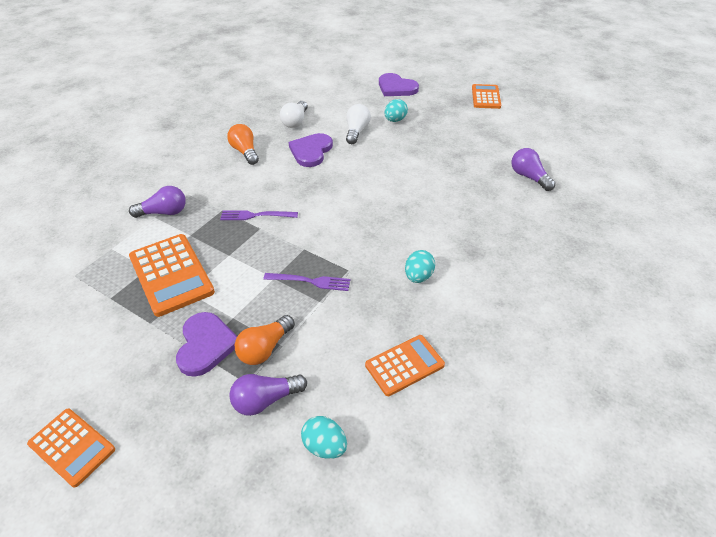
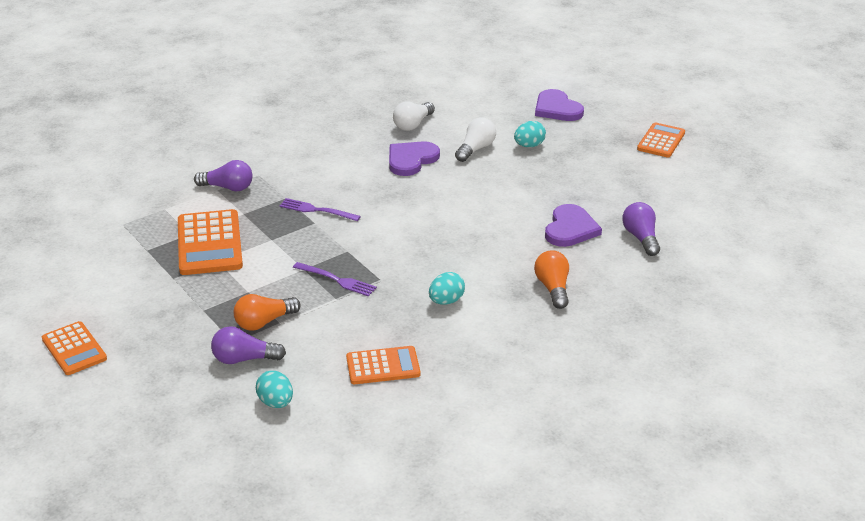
camera: 20 degrees right, 10 degrees down
purple heart [176,312,237,377] -> purple heart moved to [545,204,602,247]
orange light bulb [227,124,259,165] -> orange light bulb moved to [534,250,569,309]

